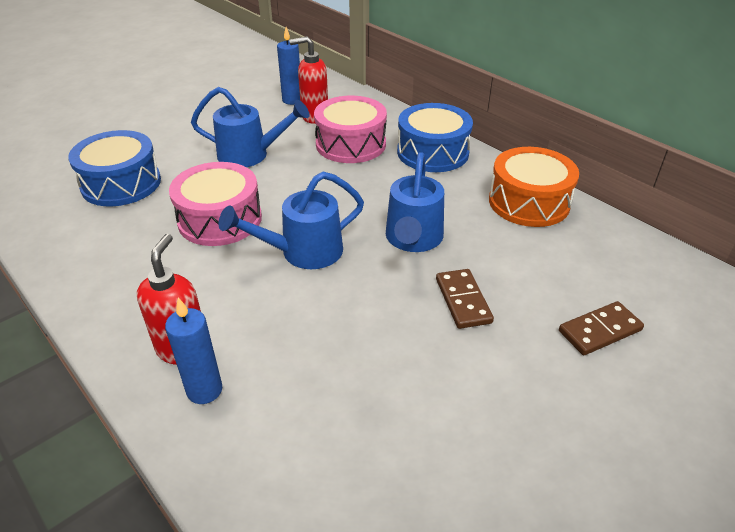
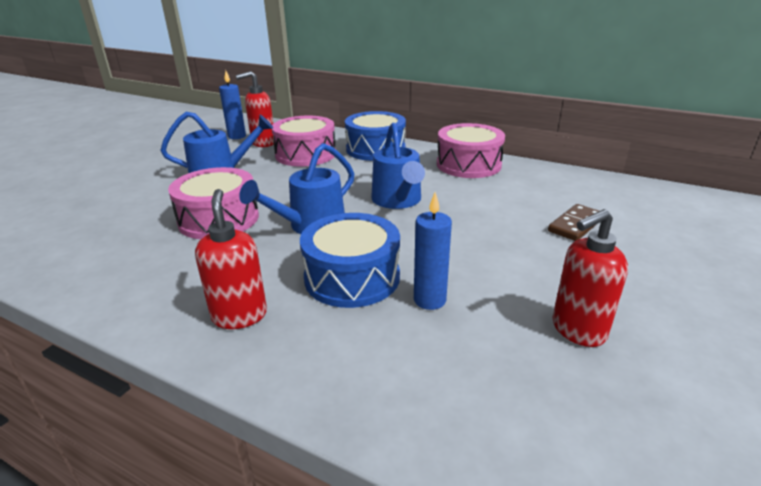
camera: 20 degrees left, 10 degrees down
blue drum [68,130,161,206] -> blue drum moved to [300,213,400,308]
blue candle [165,298,222,404] -> blue candle moved to [414,192,452,310]
brown domino [436,269,494,329] -> none
orange drum [489,147,579,227] -> pink drum [437,123,505,178]
none -> red soap dispenser [553,209,628,347]

